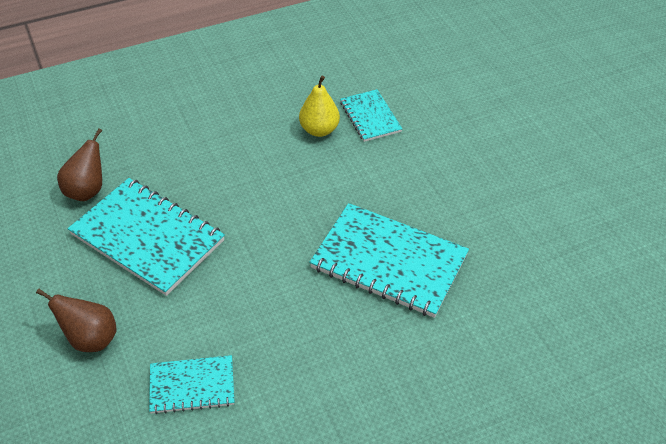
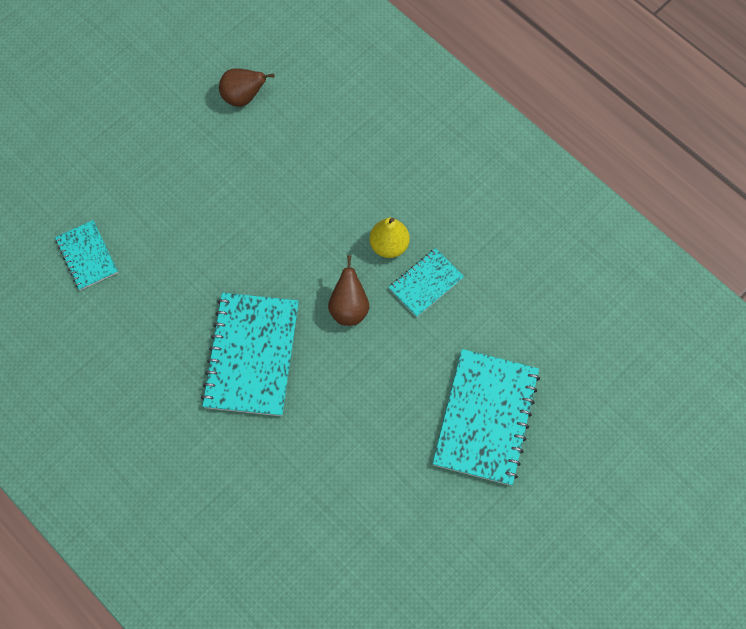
camera: 70 degrees right, 20 degrees up
brown pear [36,289,116,352] -> brown pear moved to [328,255,369,326]
turquoise notebook [68,178,225,296] -> turquoise notebook moved to [432,349,540,486]

